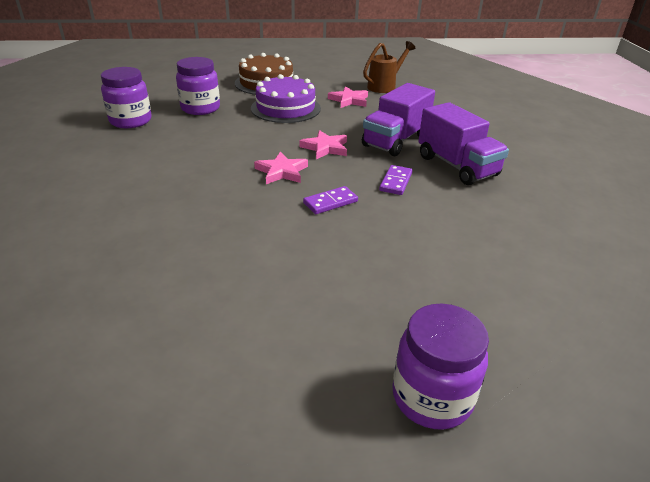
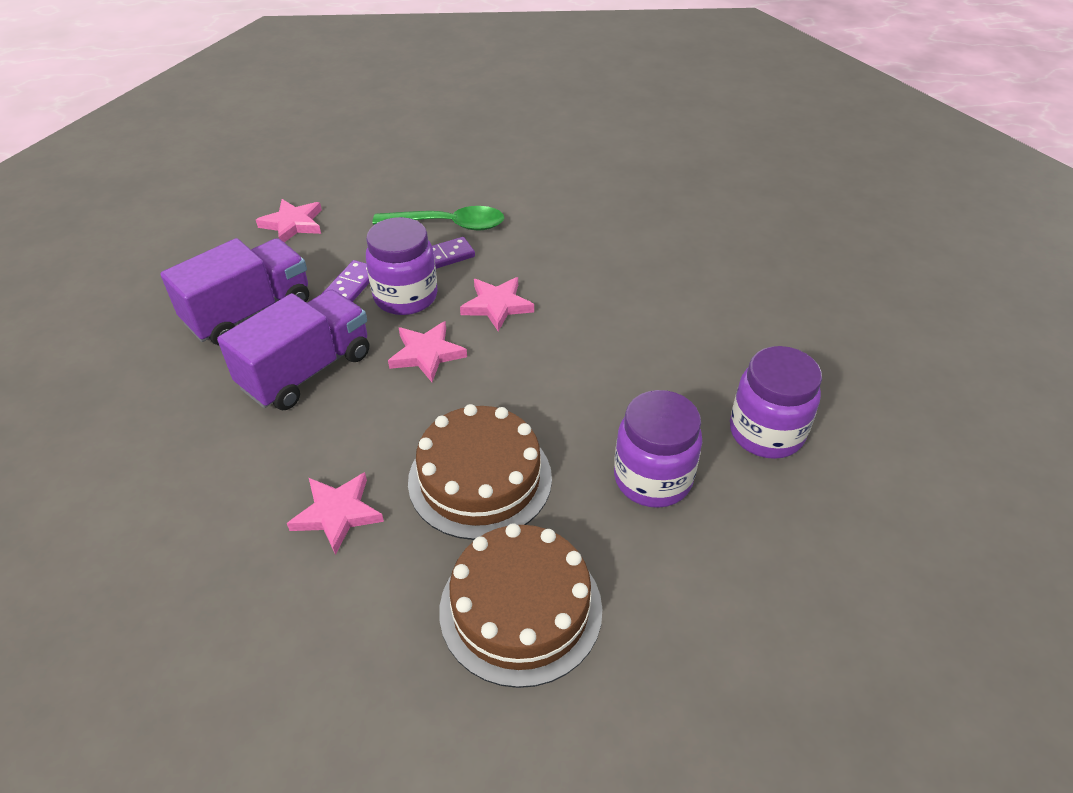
camera: 175 degrees left, 10 degrees up
purple cake [251,74,321,123] -> brown cake [408,404,552,540]
brown watering can [363,41,416,93] -> none
purple jar [392,304,489,430] -> purple jar moved to [366,217,438,315]
purple truck [418,102,509,185] -> purple truck turned 75 degrees clockwise [160,238,309,345]
none -> pink star [256,199,322,242]
none -> green spoon [373,206,504,230]

